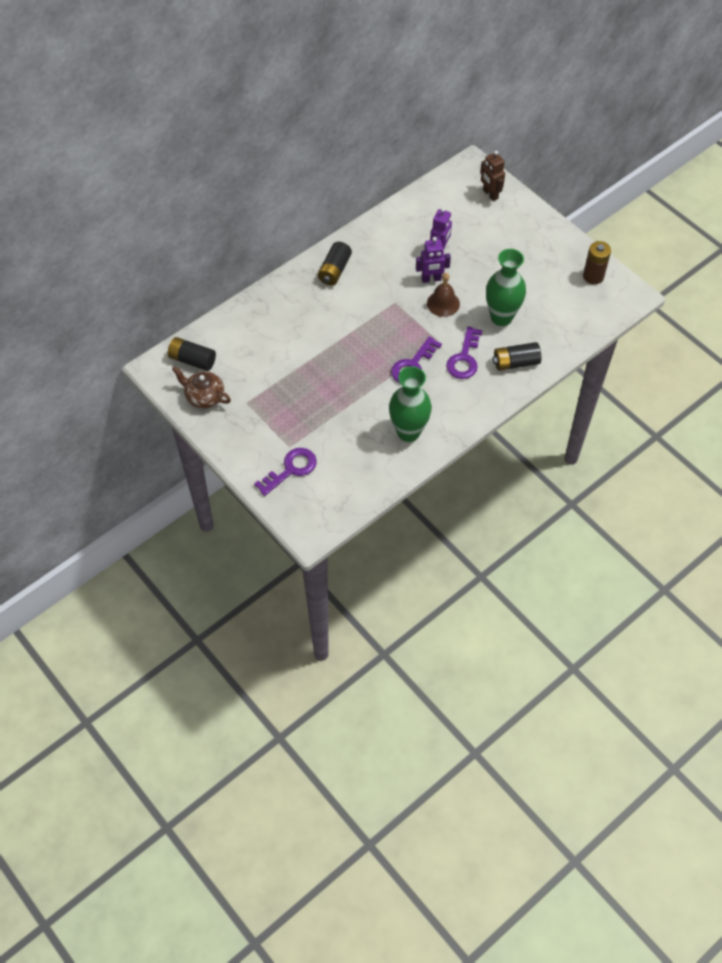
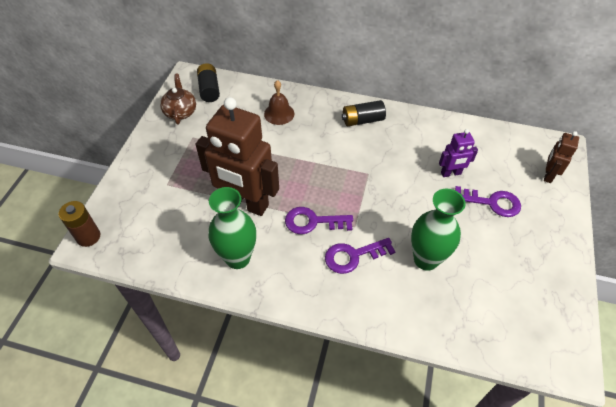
camera: 55 degrees right, 5 degrees down
purple key [254,448,317,496] -> purple key moved to [455,186,521,217]
purple robot [416,237,451,283] -> none
brown bell [427,273,460,317] -> brown bell moved to [264,80,294,125]
black battery [493,342,541,371] -> none
brown battery [583,241,611,284] -> brown battery moved to [59,201,100,247]
none -> brown robot [195,97,279,216]

